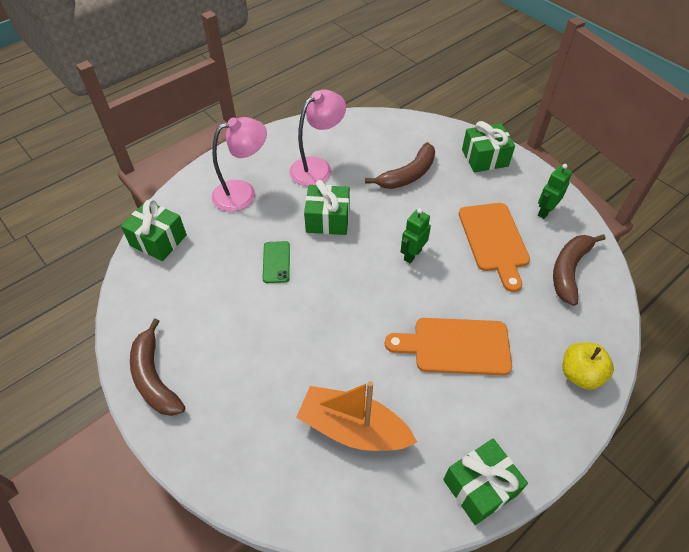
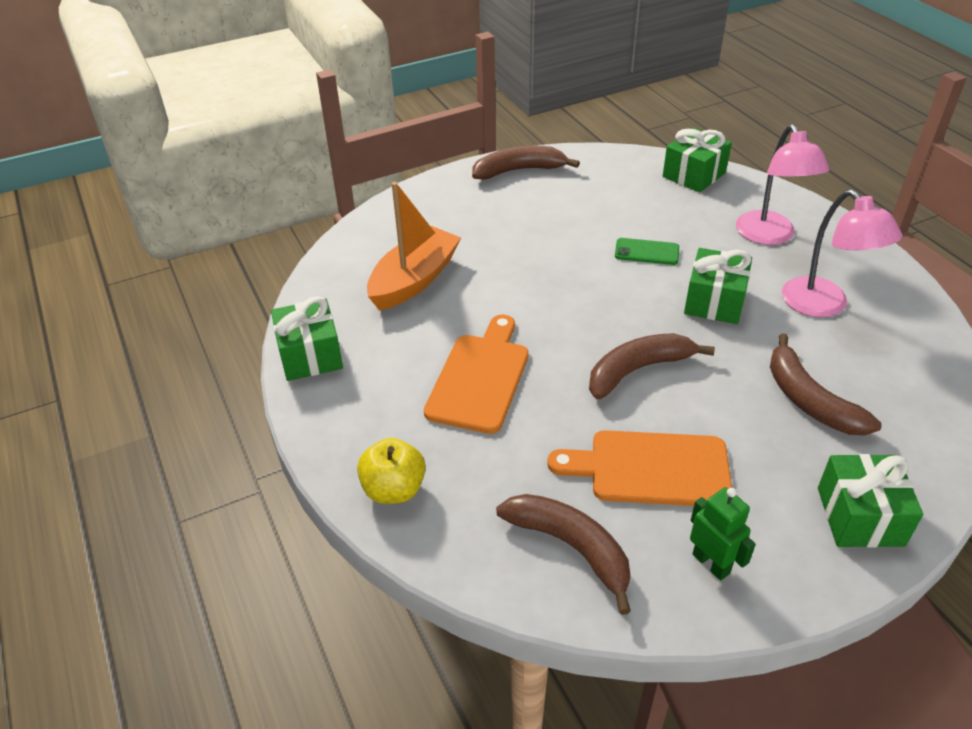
camera: 105 degrees right, 10 degrees down
green robot [400,208,431,263] -> brown banana [589,333,715,399]

